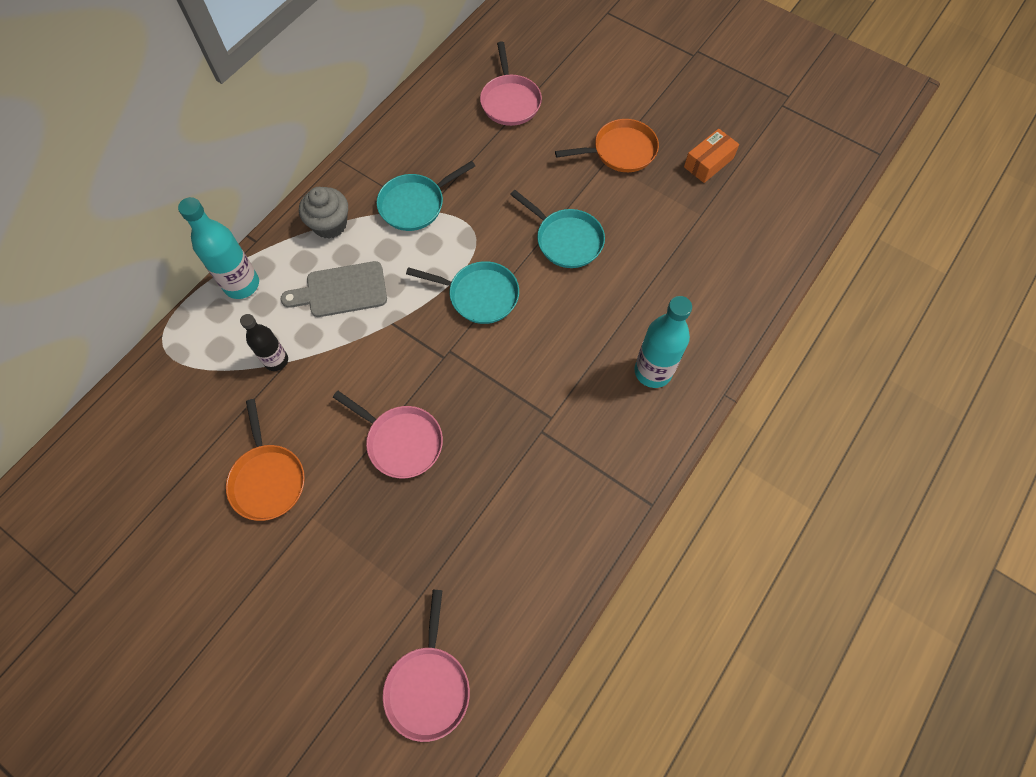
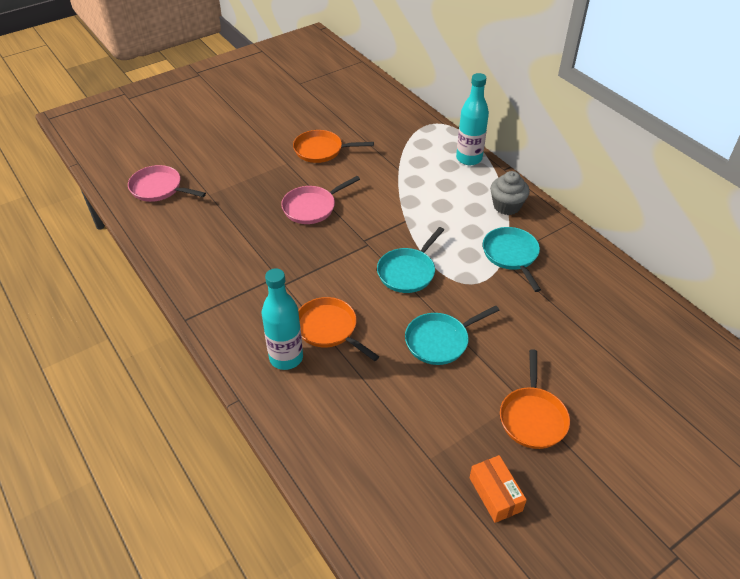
camera: 110 degrees right, 20 degrees down
black bottle [240,314,288,371] -> none
grey cutting board [281,261,387,317] -> none
pink pan [480,41,542,126] -> none
none -> orange pan [298,297,379,361]

